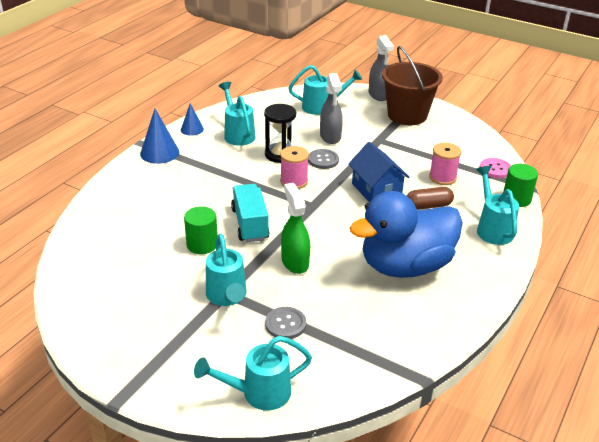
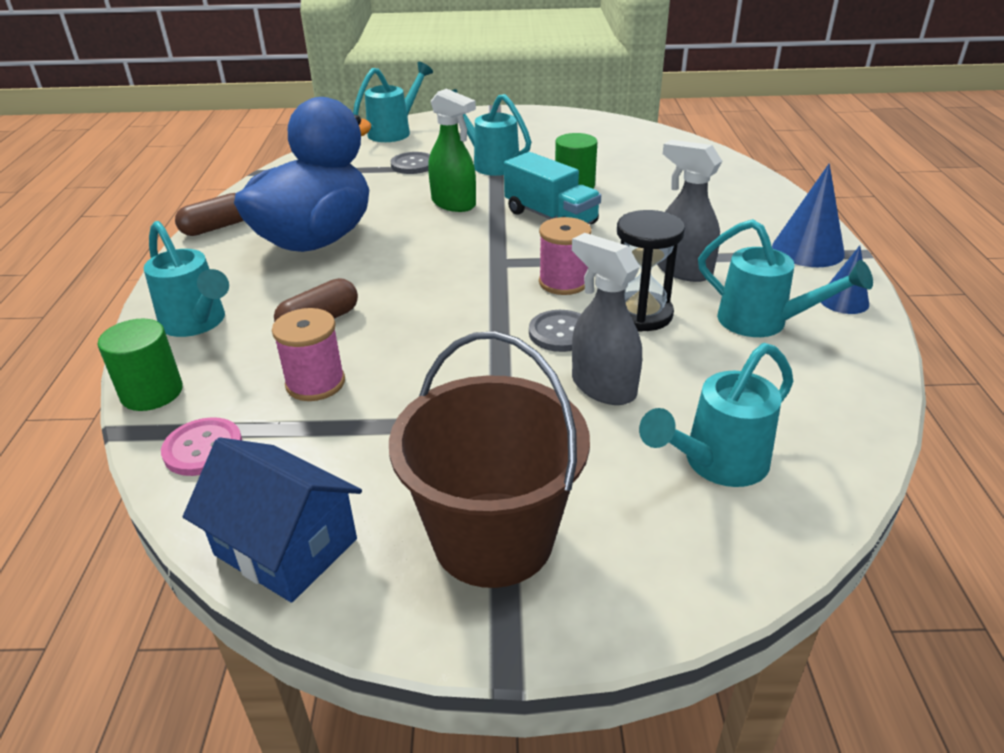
camera: 150 degrees right, 0 degrees up
blue house [348,142,410,203] -> blue house moved to [183,437,362,603]
grey spray bottle [369,35,394,101] -> grey spray bottle moved to [657,140,722,282]
none -> brown capsule [175,193,244,236]

